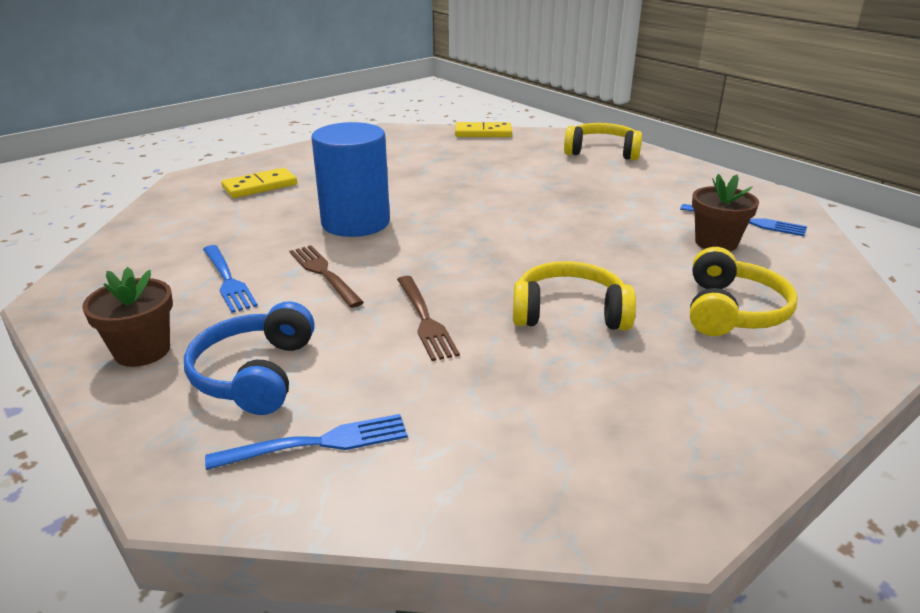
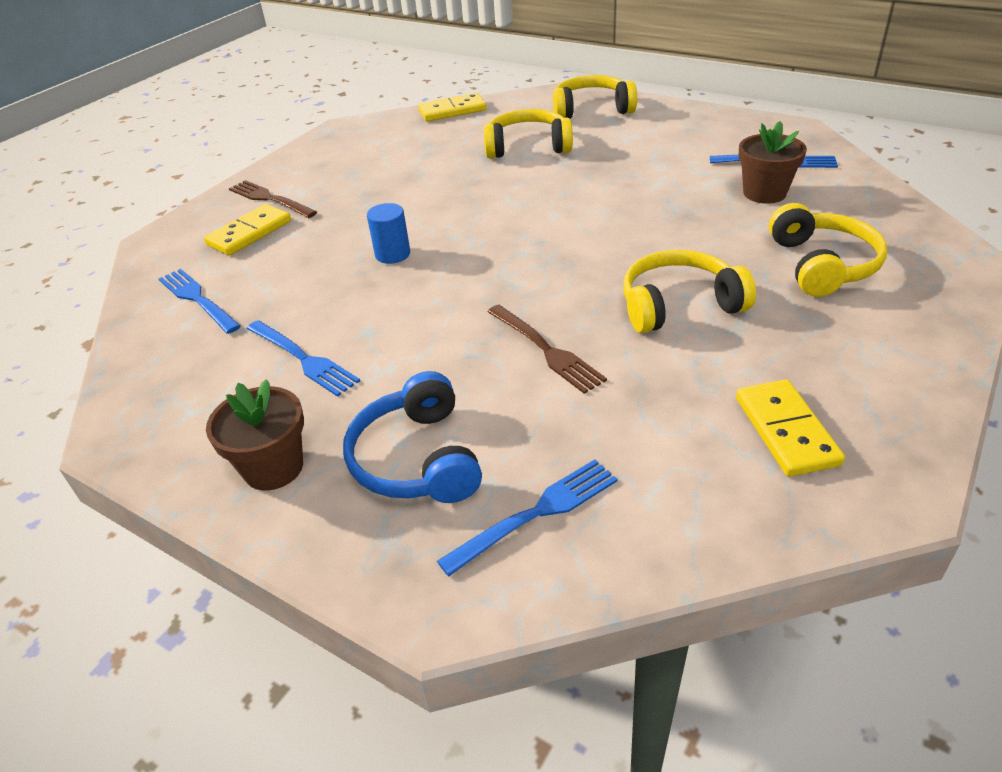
camera: 15 degrees left, 10 degrees up
brown fork [289,245,364,308] -> brown fork moved to [229,180,317,218]
blue cylinder [311,122,390,237] -> blue cylinder [367,203,410,264], size x0.46
none -> blue fork [159,269,241,334]
none -> yellow headphones [484,109,573,159]
none -> yellow domino [736,379,845,477]

